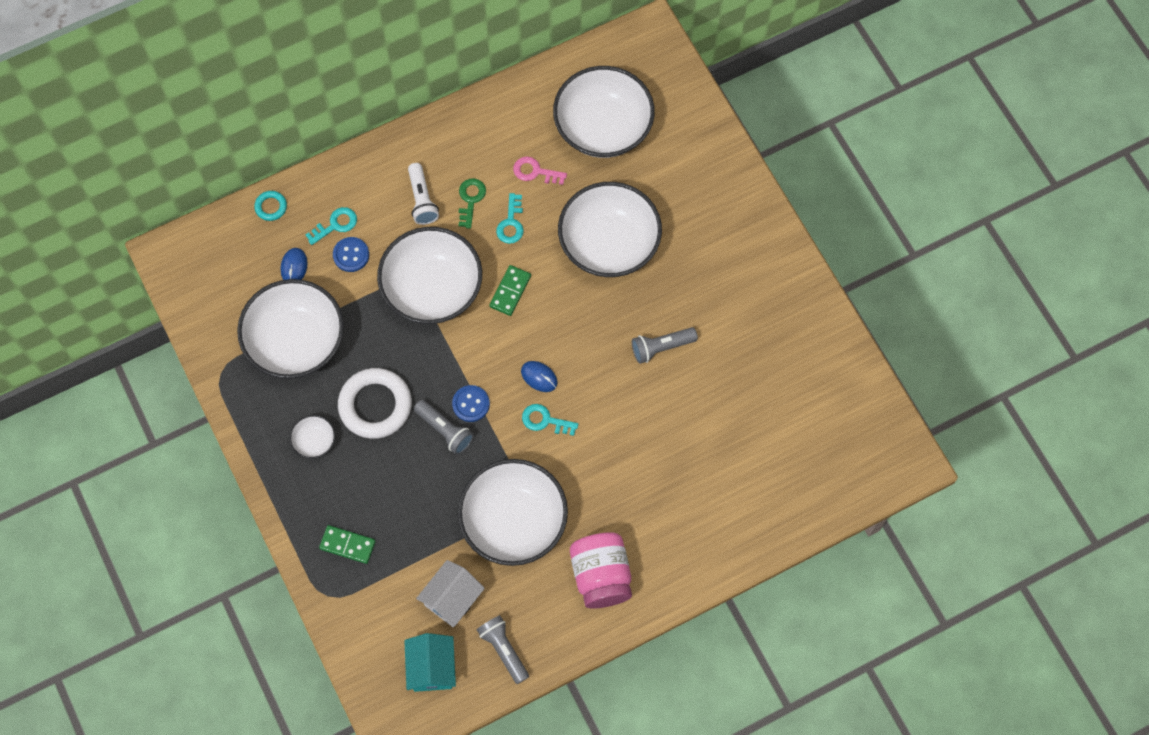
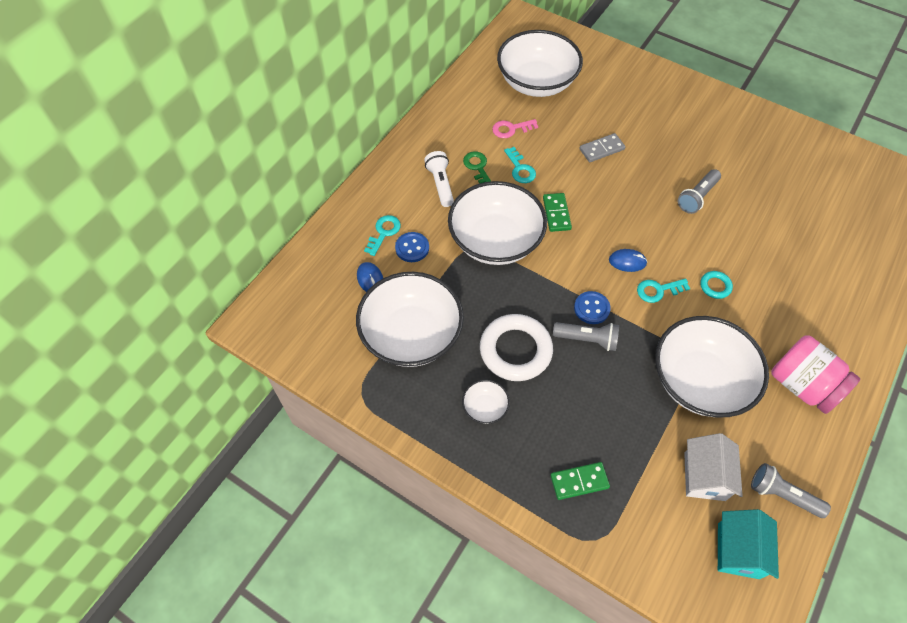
camera: 30 degrees left, 10 degrees down
turquoise ring [254,191,287,221] -> turquoise ring moved to [700,271,733,299]
turquoise house [404,633,456,692] -> turquoise house turned 45 degrees clockwise [718,509,779,579]
white flashlight [408,163,439,225] -> white flashlight turned 150 degrees counterclockwise [424,151,454,207]
white bowl [558,182,662,277] -> grey domino [579,133,625,162]

